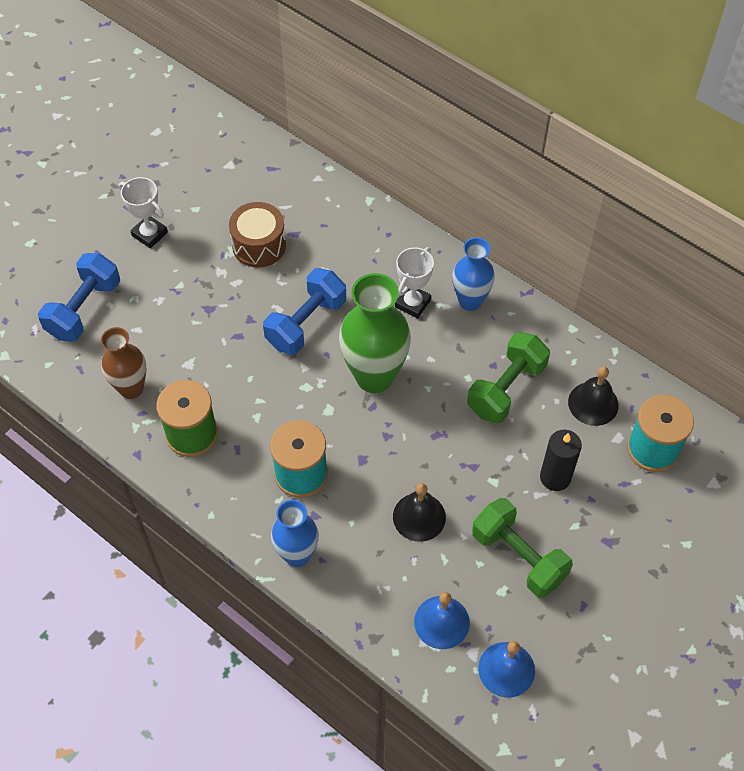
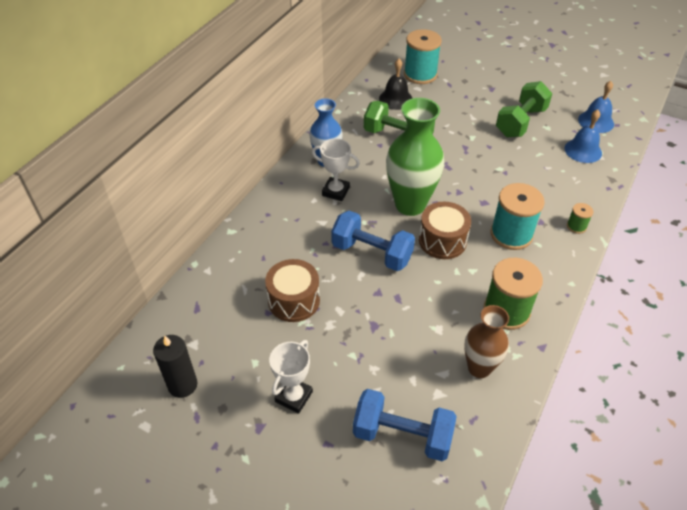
camera: 100 degrees left, 10 degrees down
blue vase [271,500,319,567] -> green spool [567,203,593,234]
black bell [393,483,446,542] -> none
black candle [540,430,582,491] -> black candle moved to [153,335,197,398]
none -> brown drum [419,202,471,259]

